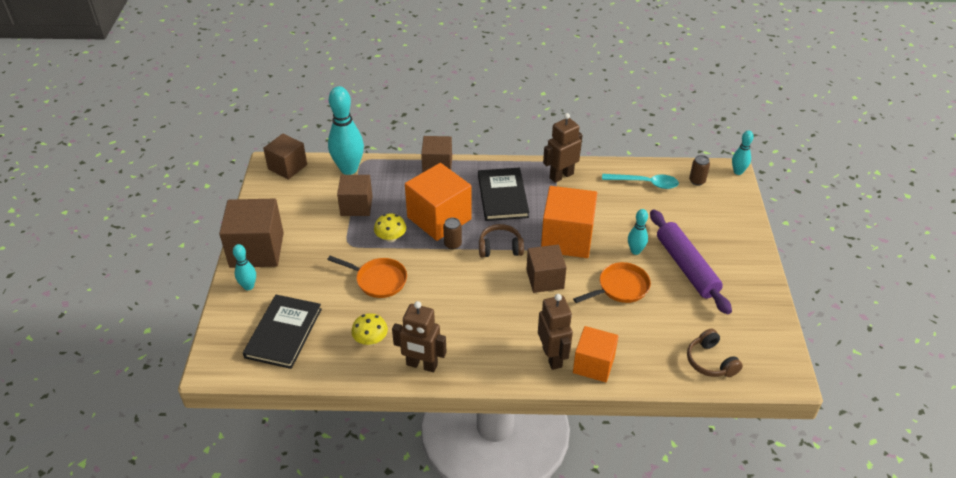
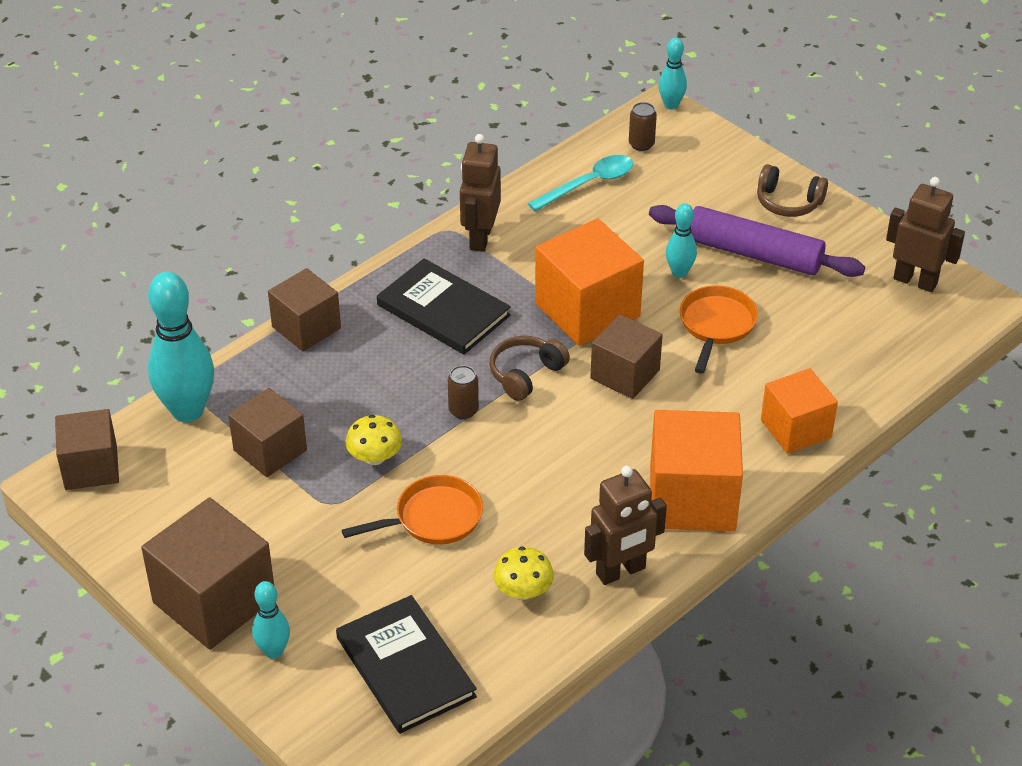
camera: 45 degrees left, 0 degrees up
orange cube [405,163,472,241] -> orange cube moved to [650,410,743,532]
brown robot [538,294,573,370] -> brown robot moved to [886,177,965,292]
brown headphones [687,329,743,377] -> brown headphones moved to [757,164,828,217]

